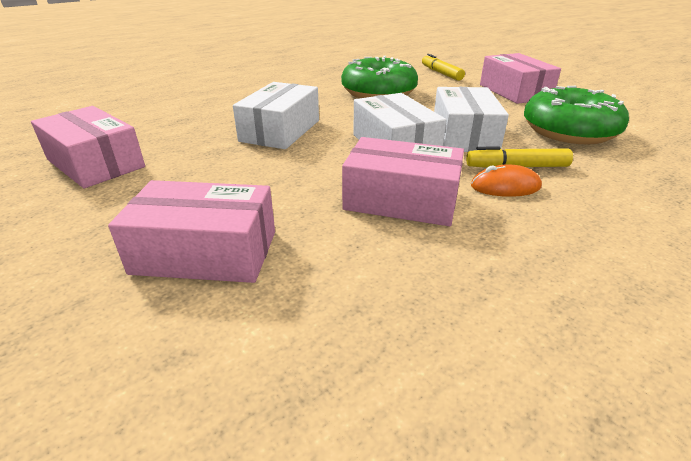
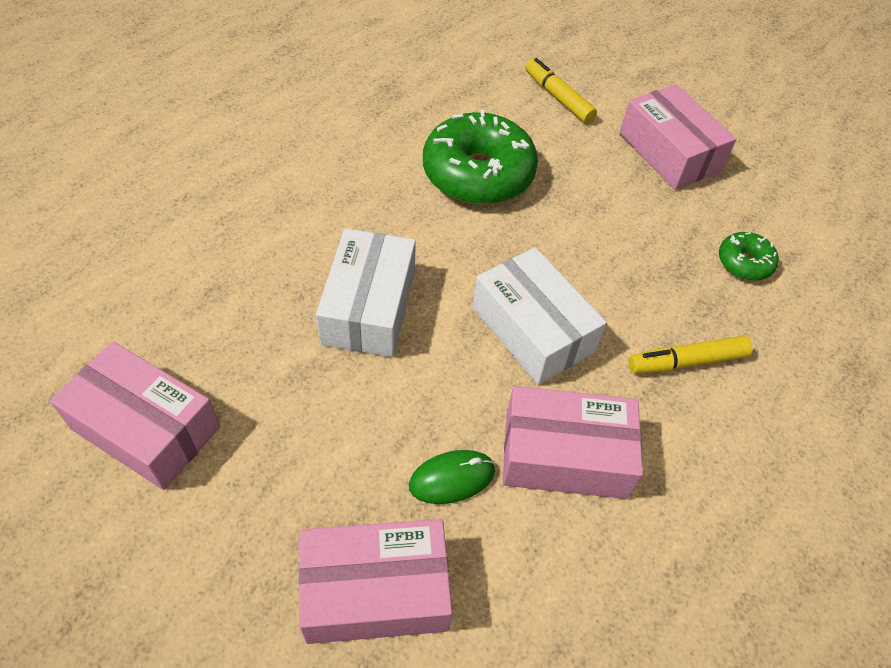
camera: 15 degrees left, 20 degrees up
white box [434,87,509,152] -> none
orange mouse [471,164,542,197] -> none
green donut [524,86,629,145] -> green donut [719,232,779,281], size x0.48
none -> green mouse [409,450,495,504]

